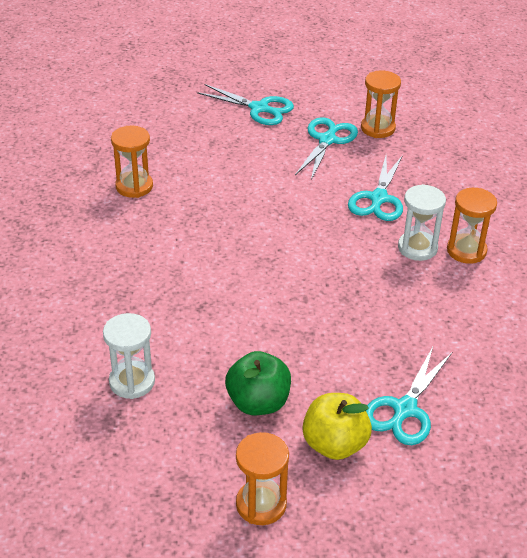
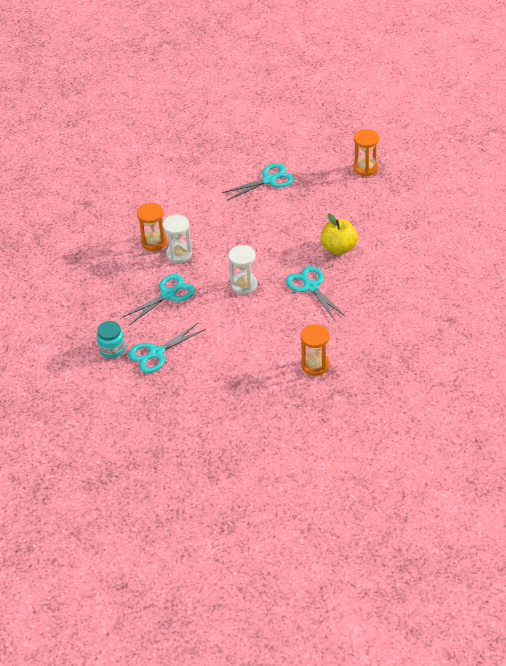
camera: 145 degrees left, 5 degrees up
white hourglass [103,313,155,399] -> white hourglass moved to [228,245,257,295]
turquoise scissors [197,84,294,125] -> turquoise scissors moved to [286,266,346,320]
green apple [225,351,291,415] -> none
yellow apple [302,393,372,460] -> yellow apple moved to [321,213,358,255]
orange hourglass [361,70,401,138] -> turquoise jar [97,321,125,358]

